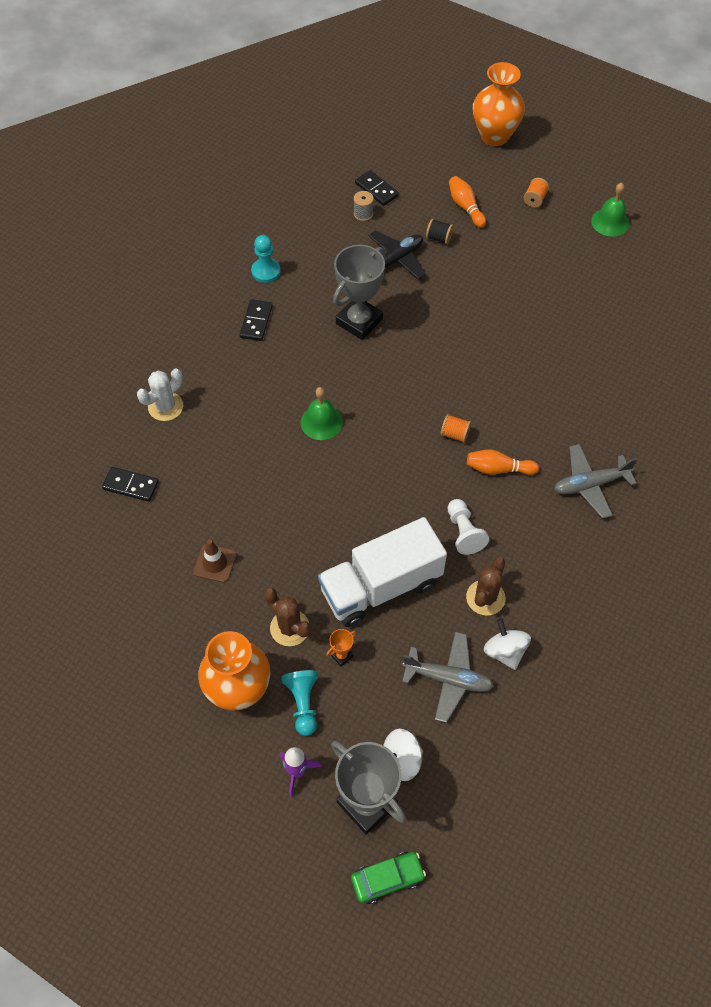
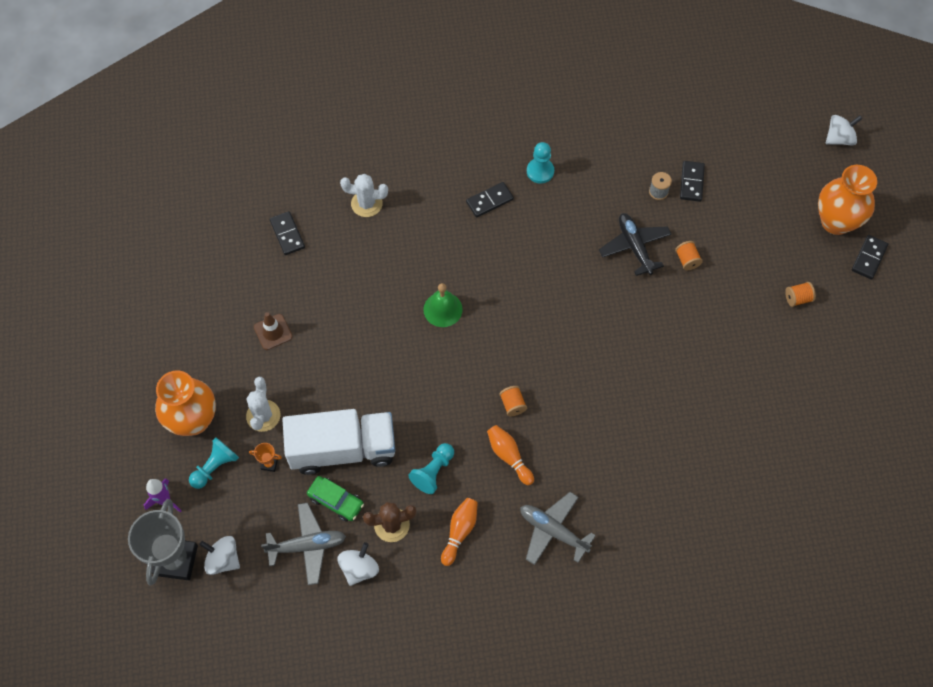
camera: 50 degrees right, 5 degrees up
brown cactus [264,588,311,646] -> white cactus [246,377,280,432]
white truck [318,517,447,627] -> white truck turned 150 degrees clockwise [282,409,395,475]
grey trophy [333,245,385,340] -> none
green car [351,852,426,904] -> green car moved to [307,476,364,522]
black plane [368,230,426,280] -> black plane turned 120 degrees counterclockwise [599,213,671,276]
grey plane [402,632,494,723] -> grey plane turned 75 degrees counterclockwise [261,503,346,585]
black spool [426,219,454,244] -> orange spool [675,241,703,270]
white pawn [448,499,489,555] -> turquoise pawn [409,443,454,494]
orange bowling pin [449,176,486,228] -> orange bowling pin moved to [441,498,478,566]
green bell [591,183,629,237] -> none
none -> white spinning top [826,115,863,145]
none -> black domino [852,235,888,280]

